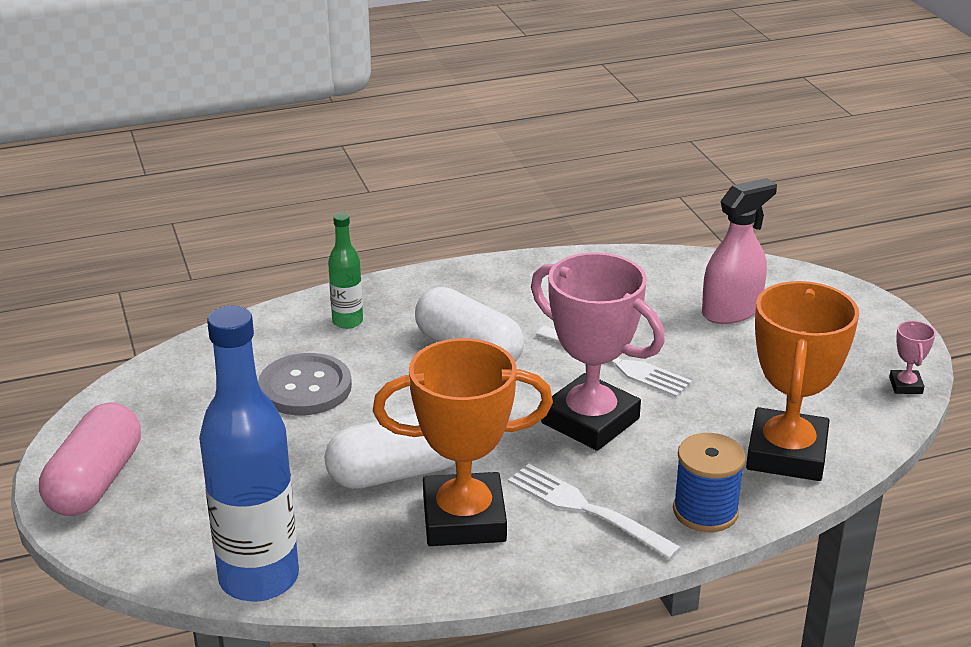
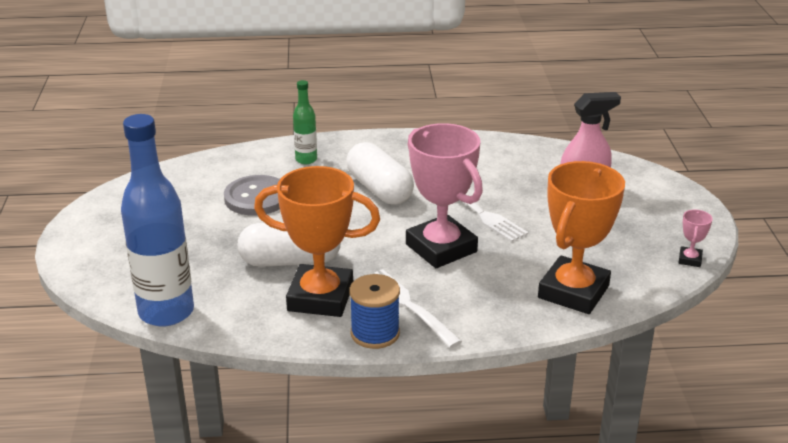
camera: 15 degrees right, 0 degrees up
pink capsule [39,402,141,516] -> none
blue spool [673,433,746,532] -> blue spool moved to [349,274,400,349]

